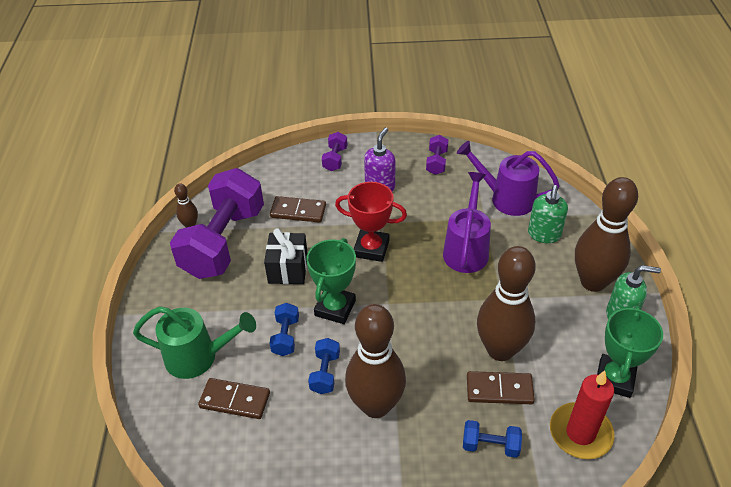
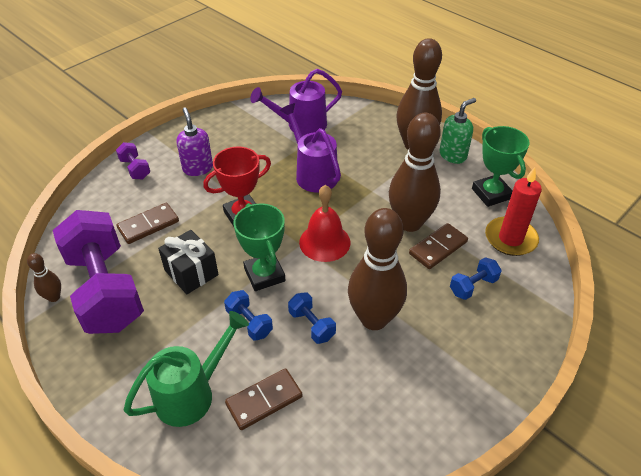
camera: 45 degrees left, 0 degrees up
purple dumbbell [426,135,448,175] -> none
green soap dispenser [528,185,568,243] -> none
none -> red bell [299,185,350,262]

